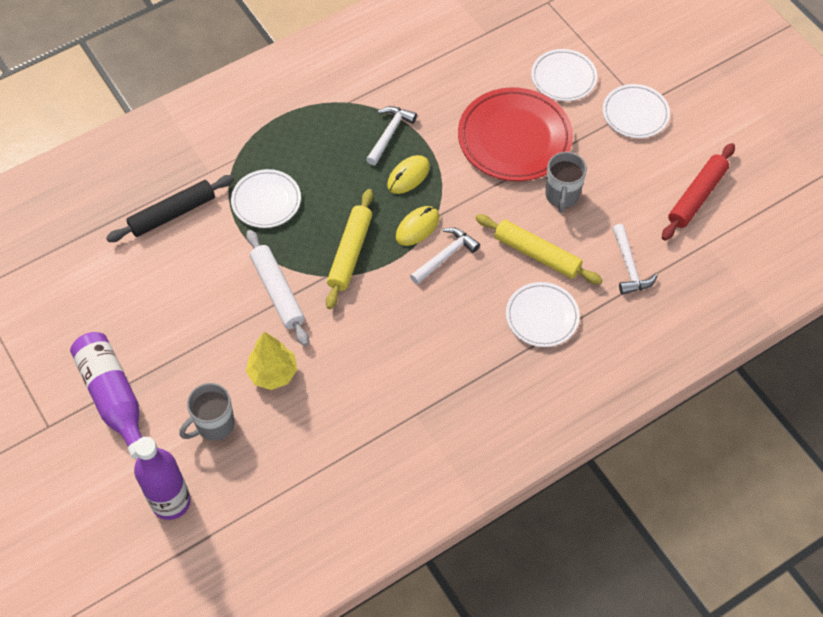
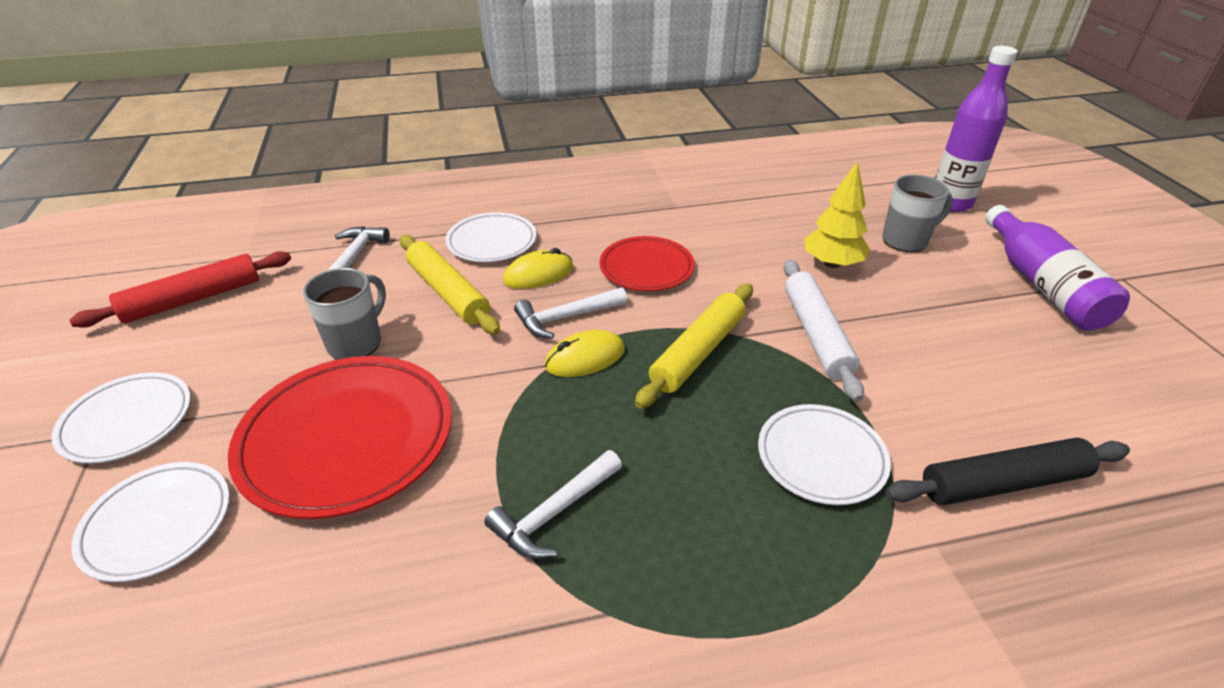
camera: 160 degrees left, 20 degrees down
yellow mouse [387,155,430,194] -> yellow mouse moved to [503,248,573,289]
none -> red plate [600,236,695,291]

